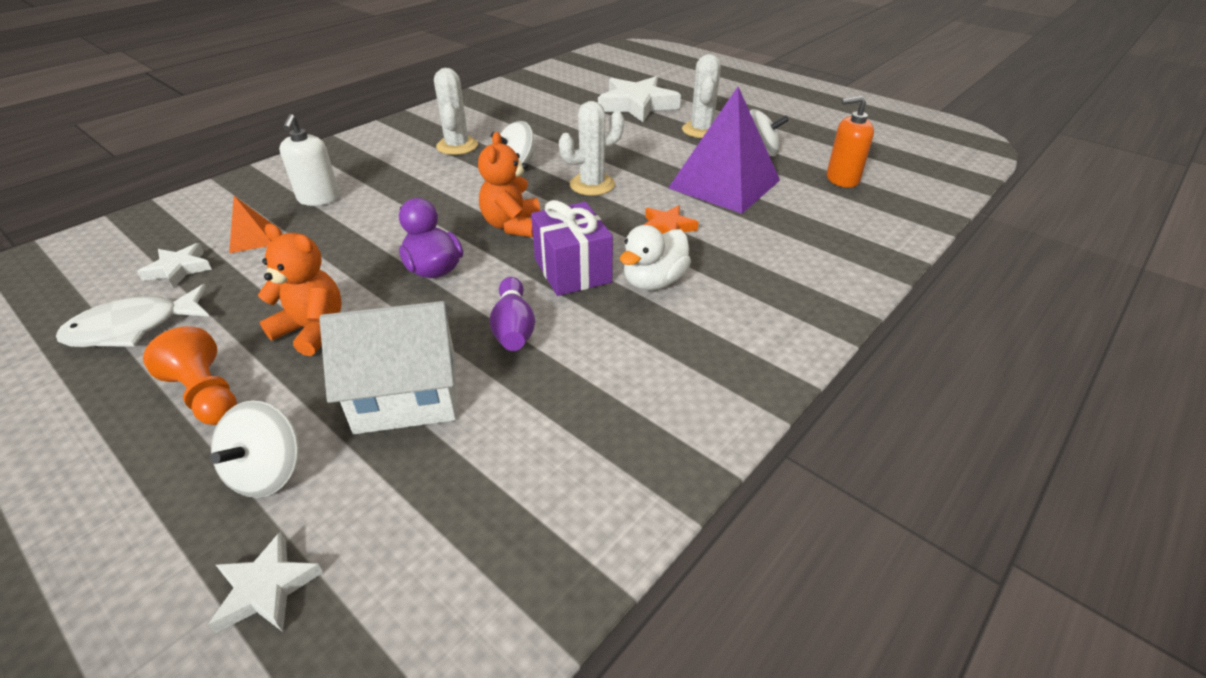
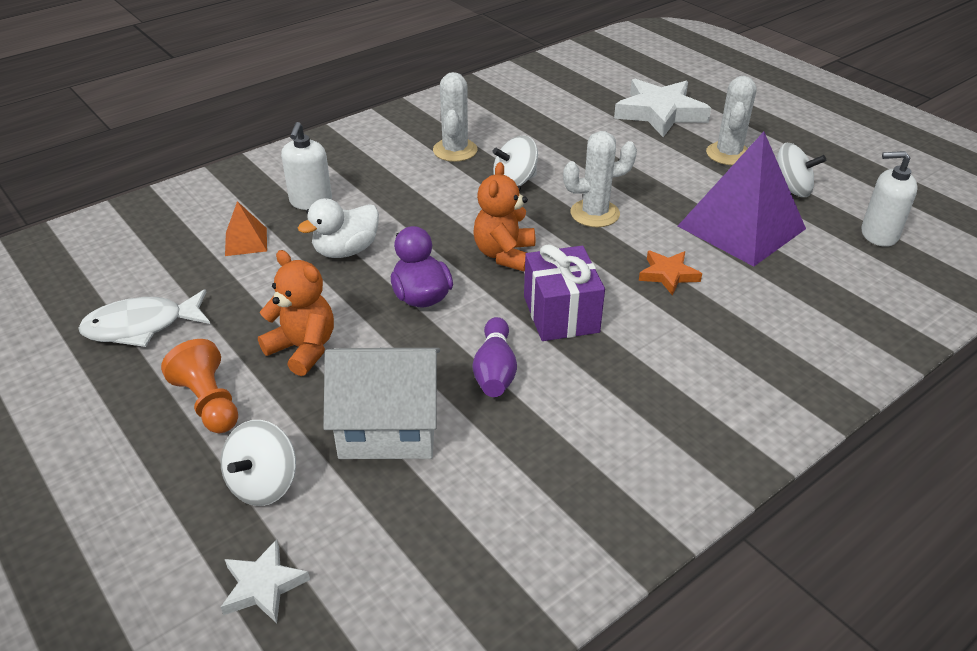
camera: 10 degrees right, 0 degrees up
white star [137,243,212,288] -> none
white duck [620,225,691,290] -> white duck moved to [298,198,379,258]
orange soap dispenser [827,96,874,188] -> white soap dispenser [861,151,918,247]

